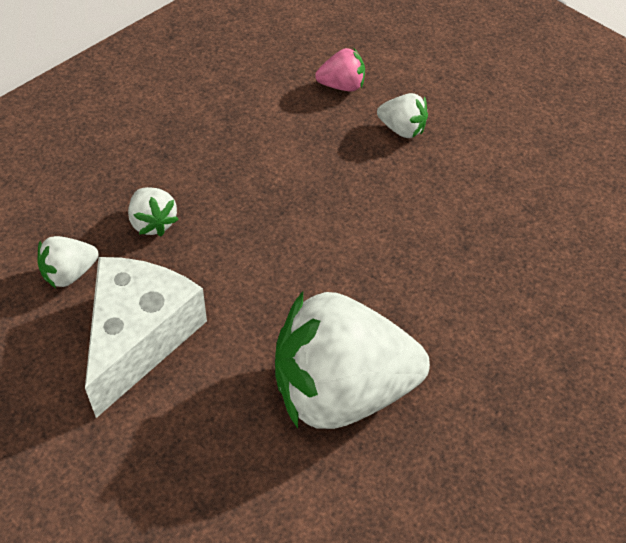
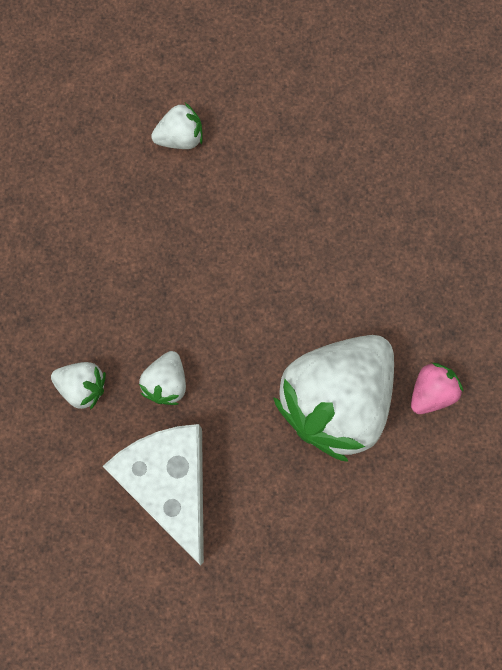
camera: 40 degrees left, 25 degrees up
white strawberry [37,236,99,288] -> white strawberry moved to [139,351,186,405]
pink strawberry [315,48,365,91] -> pink strawberry moved to [411,363,463,414]

